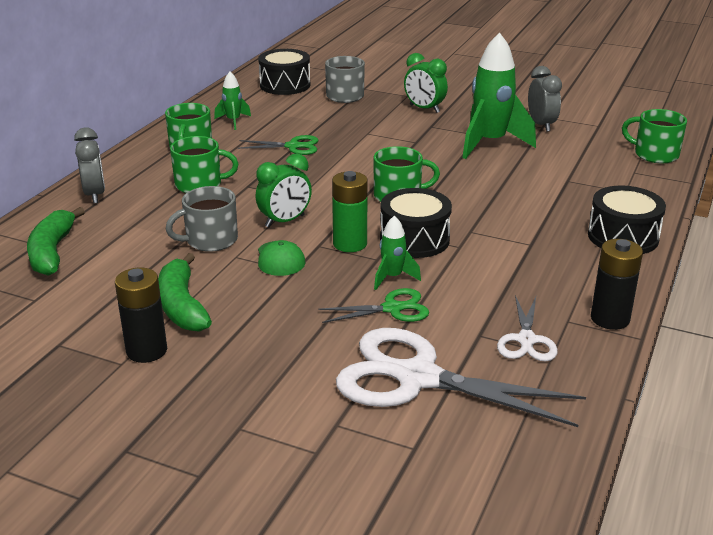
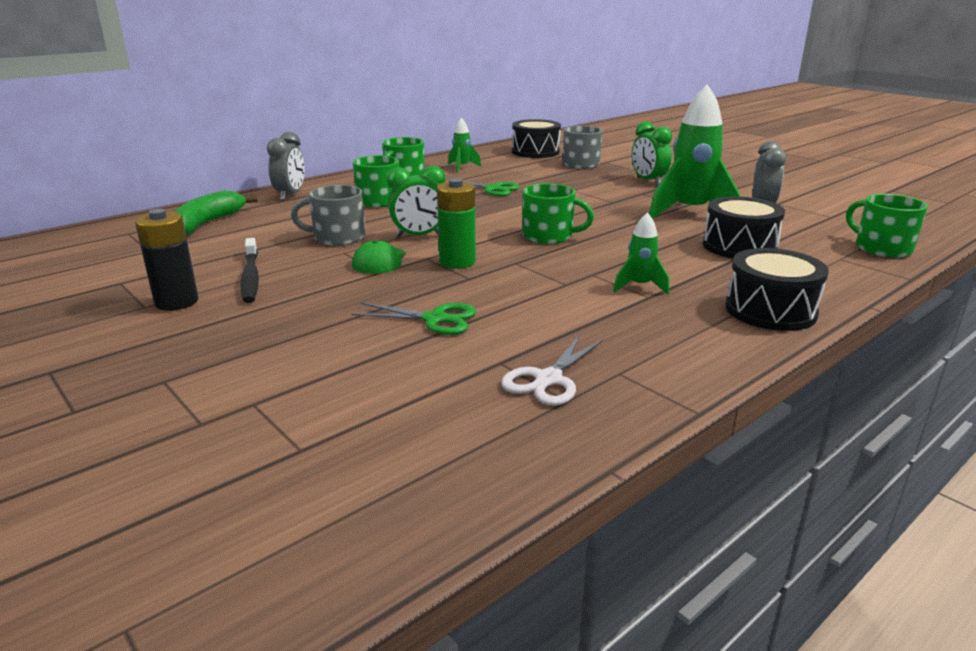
camera: 25 degrees right, 5 degrees down
green banana [158,253,212,332] -> black toothbrush [240,238,259,303]
white scissors [336,328,586,427] -> none
green rocket [374,216,421,290] -> green rocket moved to [613,212,669,294]
black drum [380,188,452,258] -> black drum moved to [703,196,785,259]
black battery [591,239,643,330] -> none

